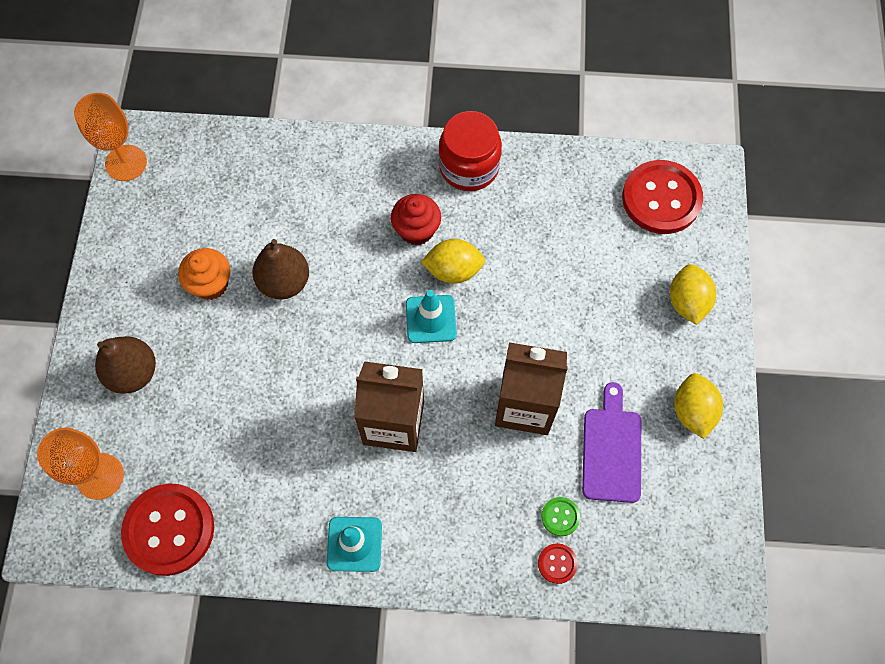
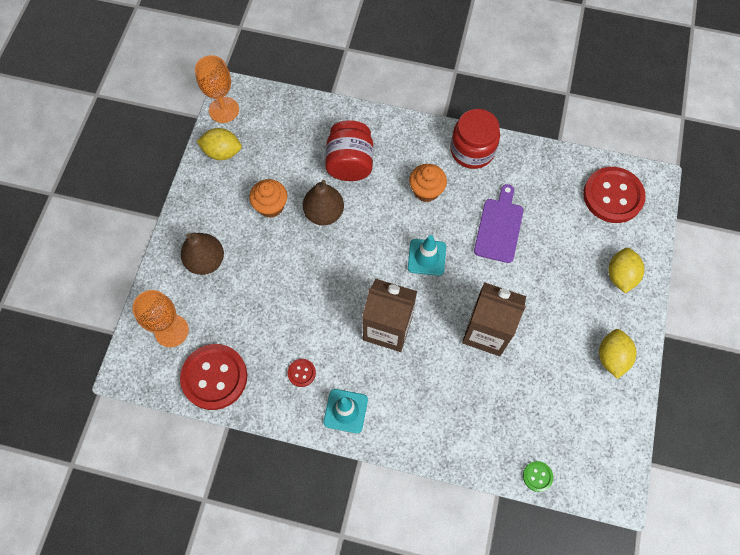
camera: 10 degrees right, 0 degrees up
red cupcake [391,194,441,245] -> orange cupcake [409,164,447,202]
yellow lemon [421,239,485,284] -> yellow lemon moved to [197,128,242,160]
red button [538,543,578,584] -> red button moved to [287,359,316,387]
green button [541,497,580,536] -> green button moved to [523,461,553,492]
purple cutting board [582,382,641,503] -> purple cutting board moved to [474,184,523,263]
none -> red jar [325,120,373,181]

